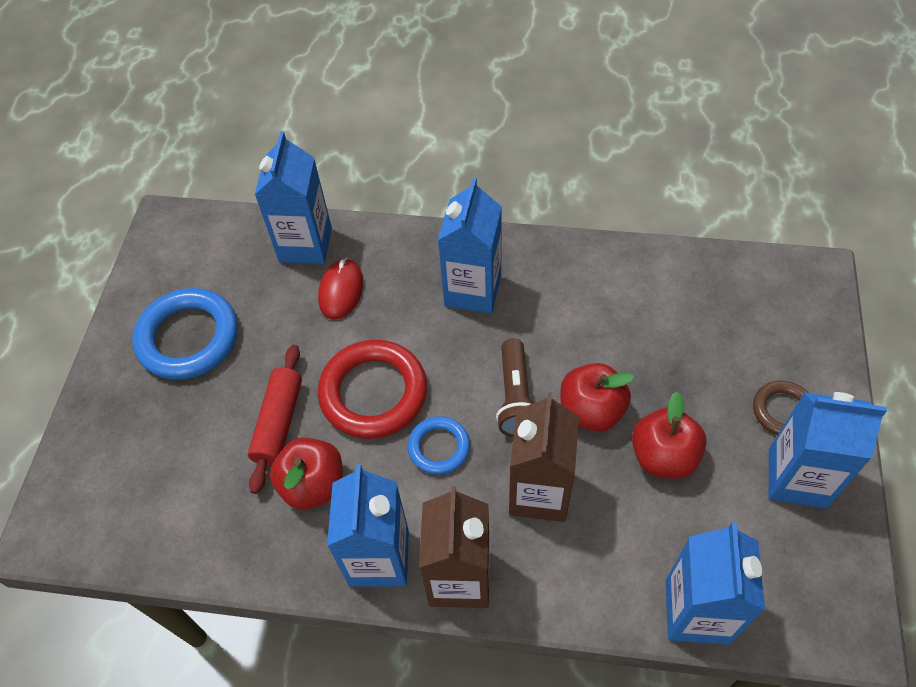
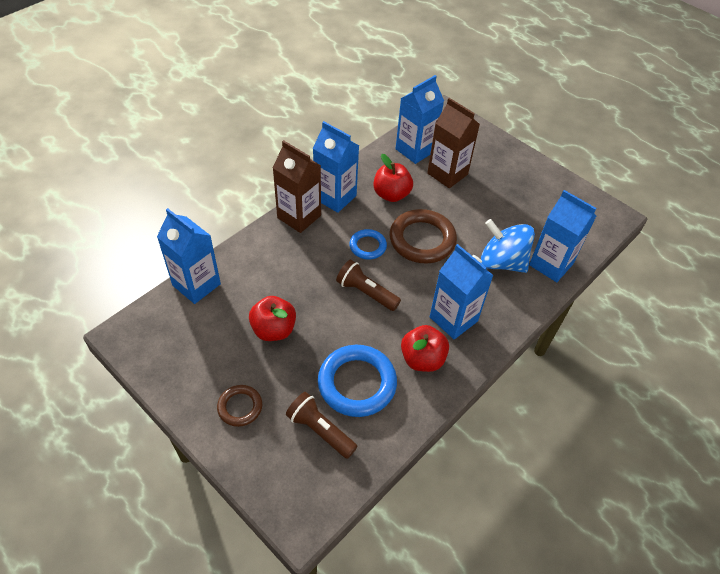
camera: 120 degrees right, 5 degrees down
blue ring [133,288,238,380] -> blue ring moved to [318,345,397,417]
red rolling pin [248,345,302,494] -> none
red mouse [318,258,363,320] -> blue spinning top [481,219,535,273]
red ring [318,340,427,439] -> brown ring [390,209,457,263]
brown carton [509,392,579,522] -> brown carton moved to [427,98,480,188]
red apple [561,363,635,432] -> red apple moved to [401,325,449,372]
blue carton [769,392,887,508] -> blue carton moved to [396,75,444,164]
none -> brown flashlight [286,392,358,459]

